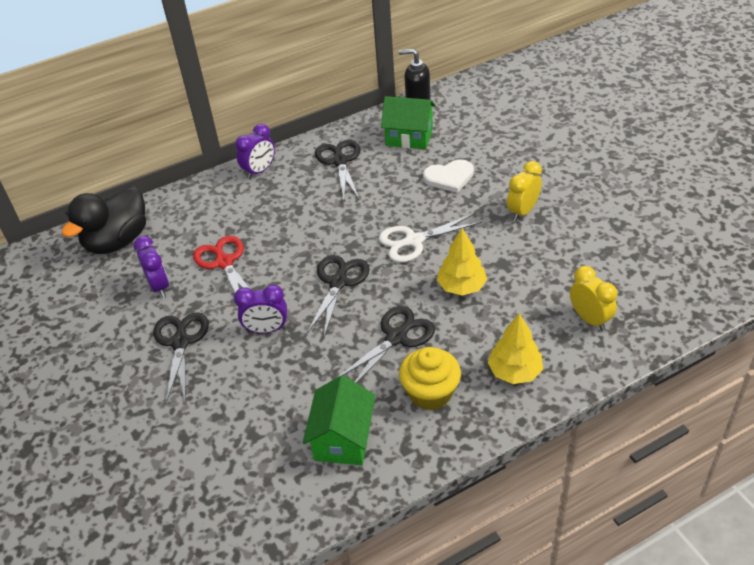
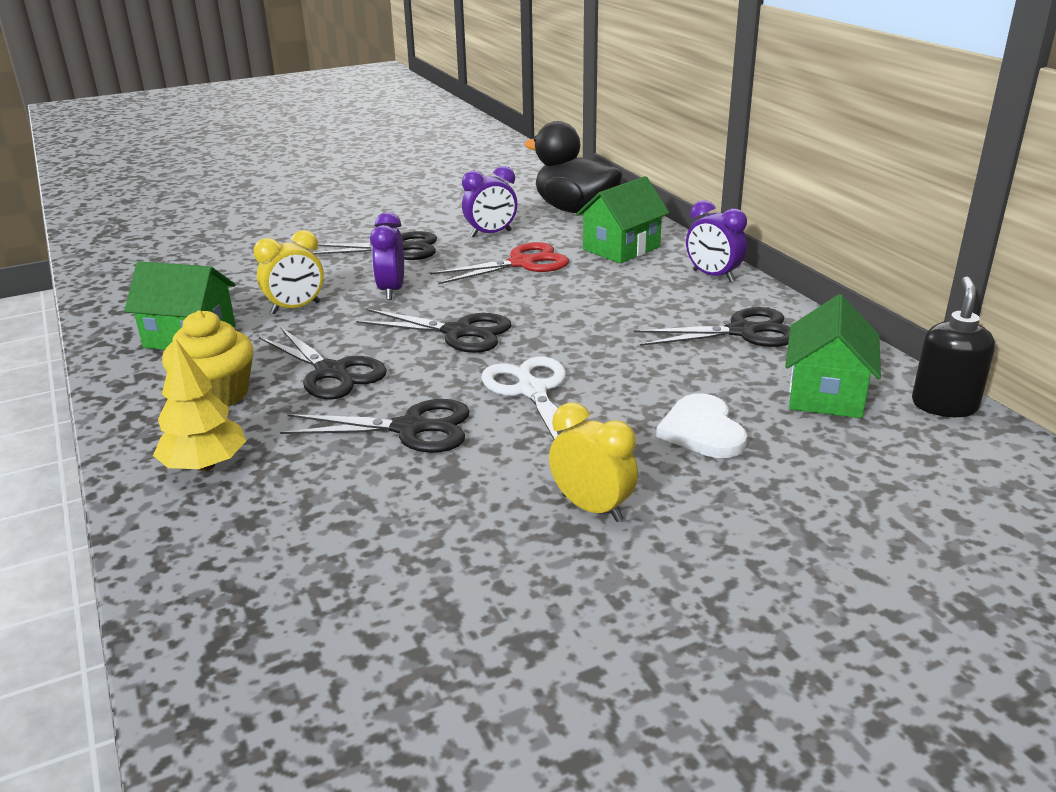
camera: 90 degrees right, 15 degrees down
yellow tree [437,228,487,296] -> black scissors [280,399,470,453]
yellow clock [570,266,617,331] -> yellow clock moved to [253,230,324,314]
none -> green house [576,176,669,264]

